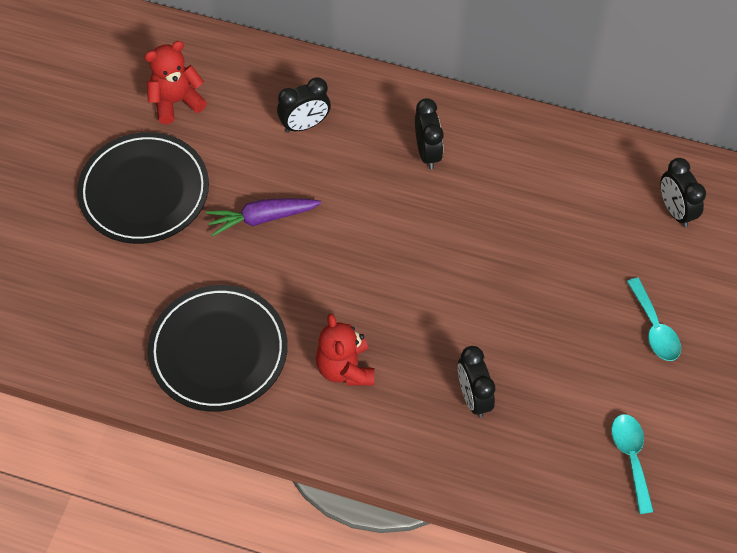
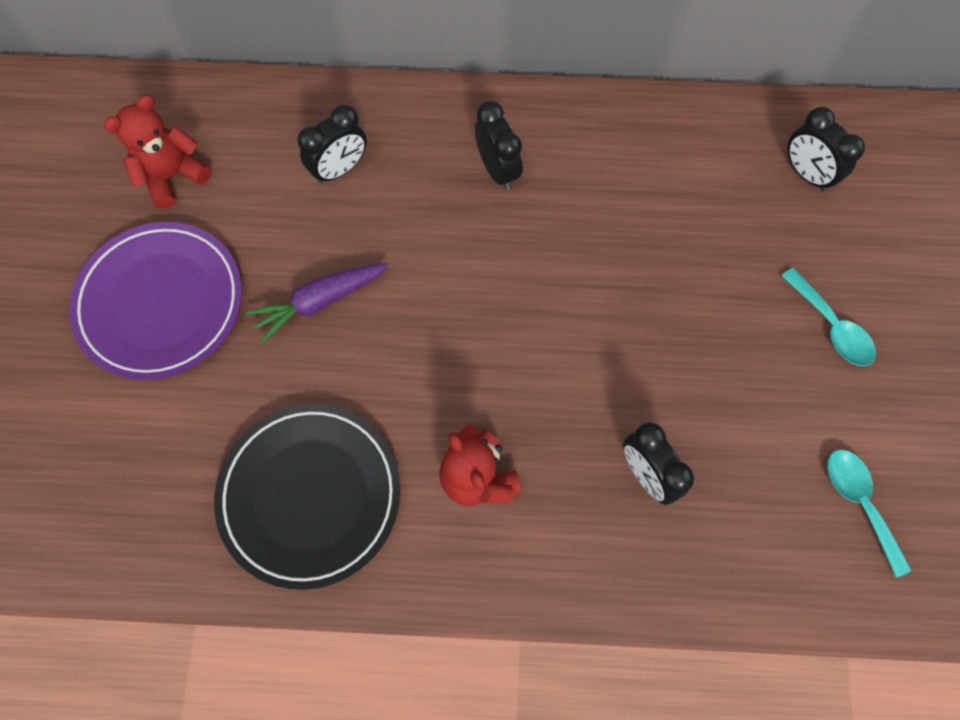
camera: 15 degrees left, 10 degrees up
black plate [77,132,209,244] -> purple plate [69,222,242,380]

